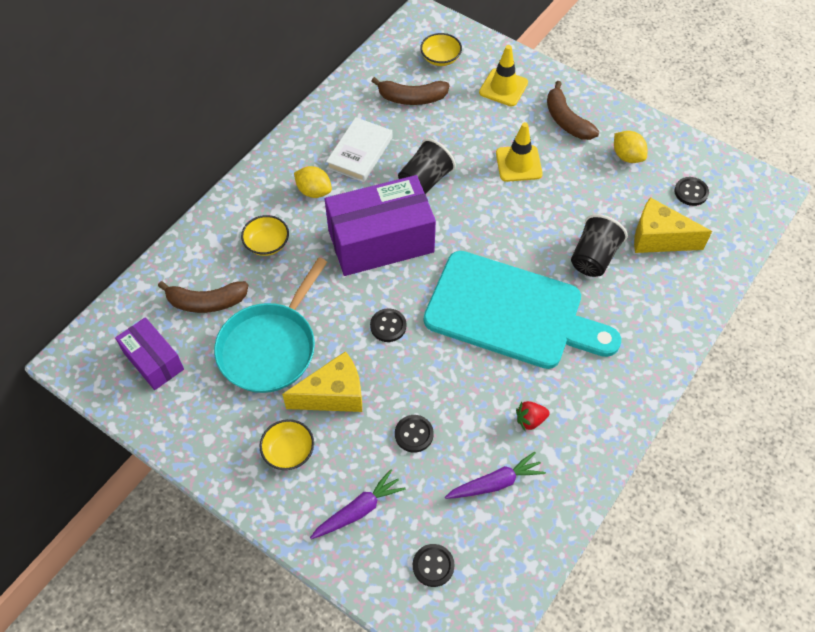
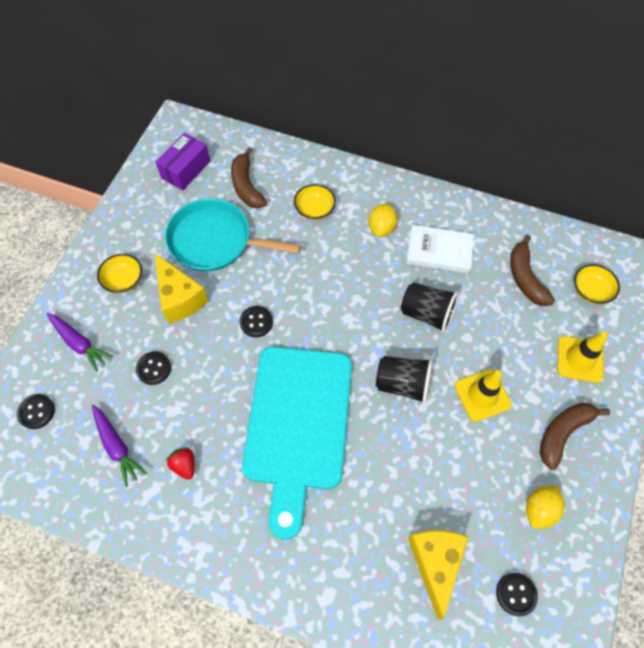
camera: 75 degrees right, 5 degrees up
purple box [325,175,436,276] -> none
black cup [571,214,628,277] -> black cup moved to [376,356,433,404]

